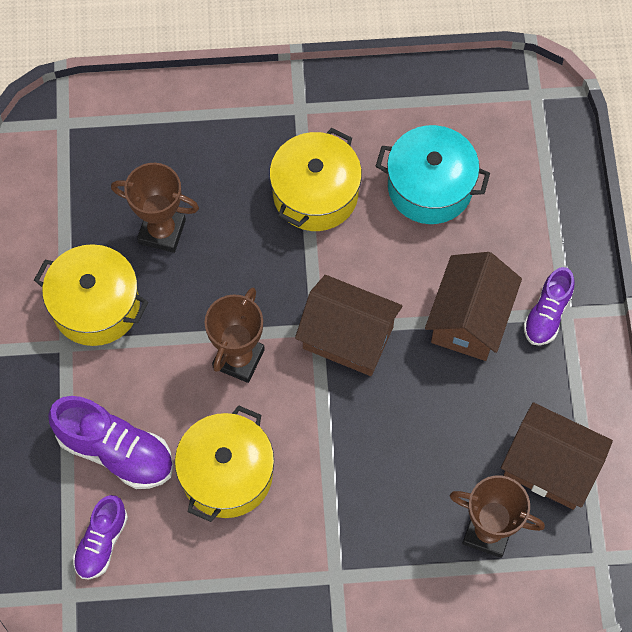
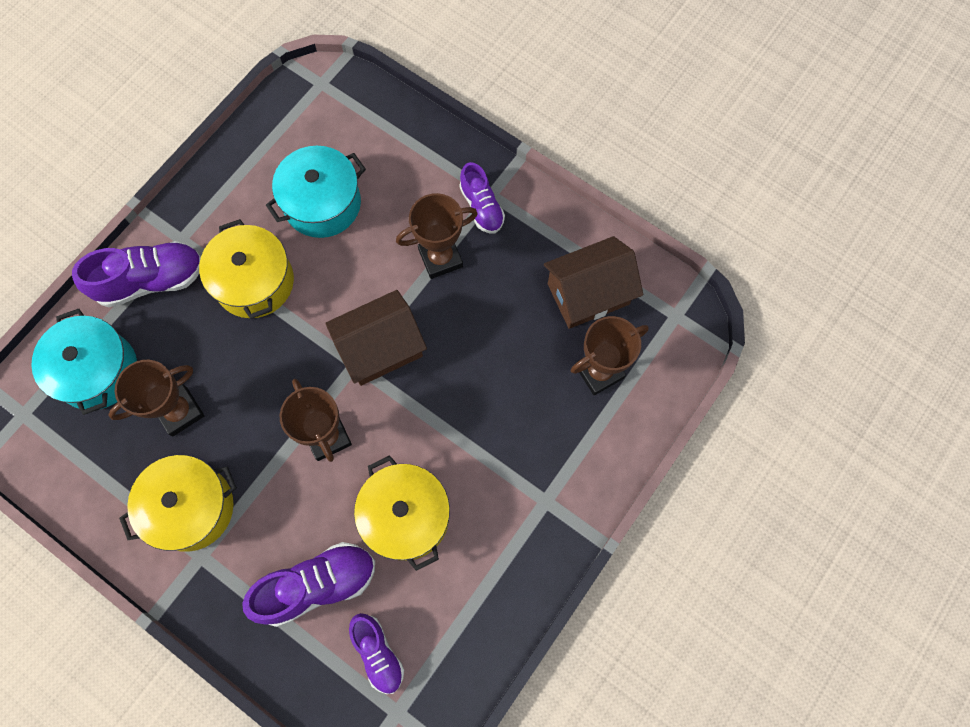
camera: 50 degrees left, 5 degrees up
brown house [425,252,522,361] -> brown trophy [396,193,478,279]
none -> turquoise pot [31,309,137,415]
none -> purple shoe [72,241,201,307]

